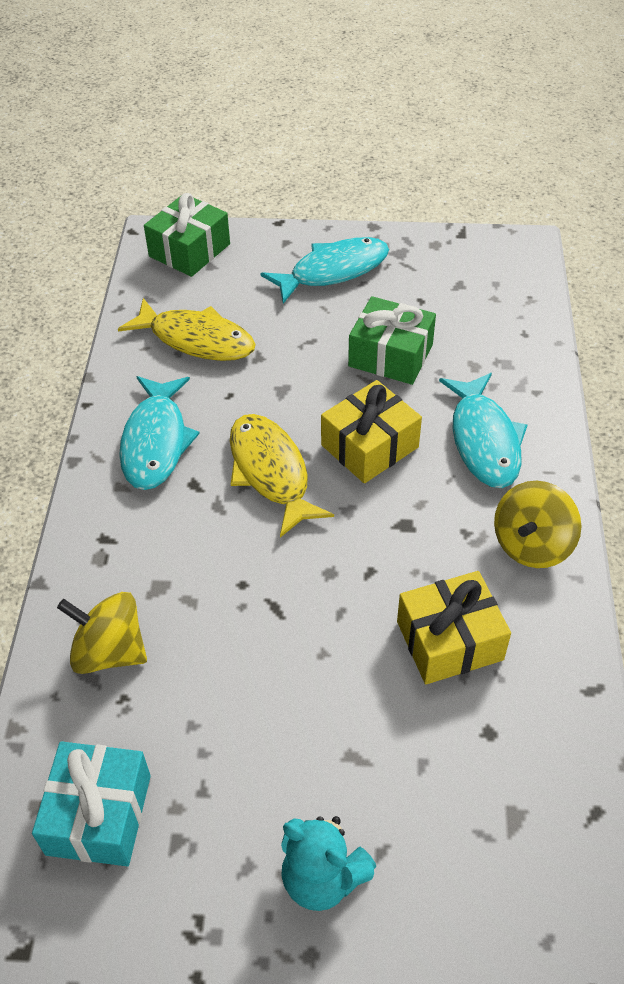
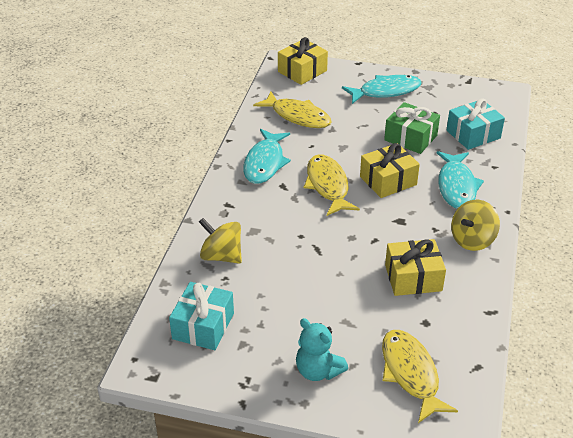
camera: 10 degrees right, 10 degrees down
green gift [144,193,230,277] -> yellow gift [278,37,328,85]
none -> yellow fish [382,330,458,423]
none -> turquoise gift [447,98,505,150]

